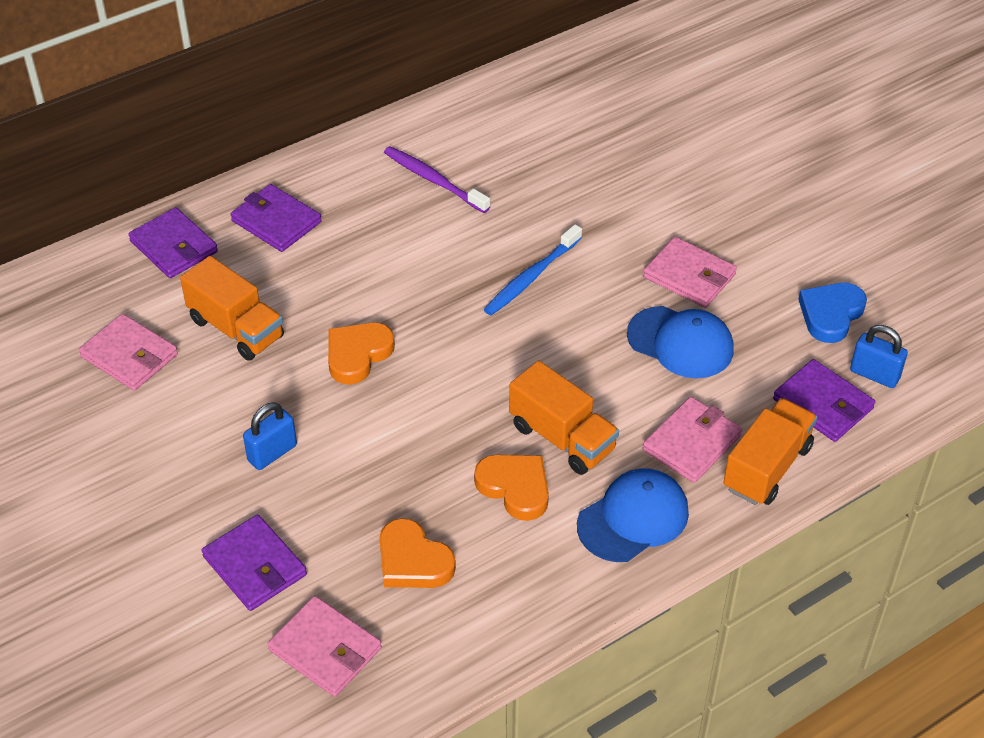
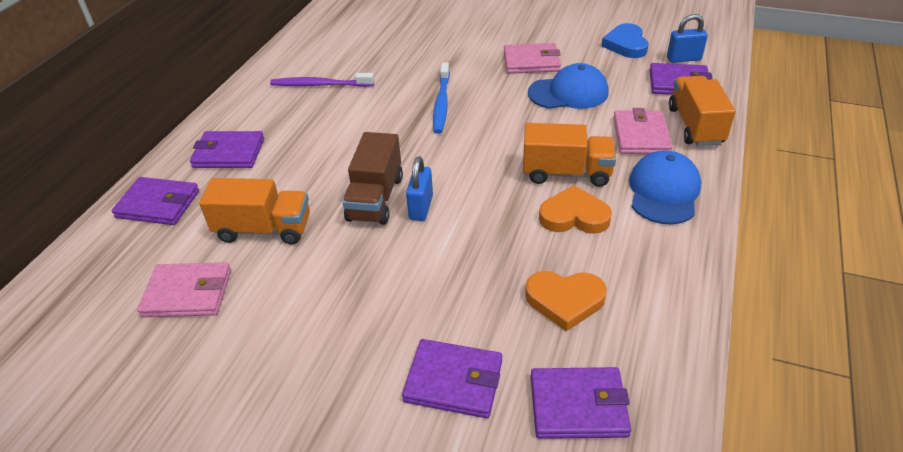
camera: 35 degrees left, 5 degrees down
blue padlock [243,402,297,470] -> blue padlock moved to [406,156,433,221]
pink wallet [268,596,382,697] -> purple wallet [531,367,631,439]
orange heart [328,323,395,384] -> brown truck [342,132,403,225]

